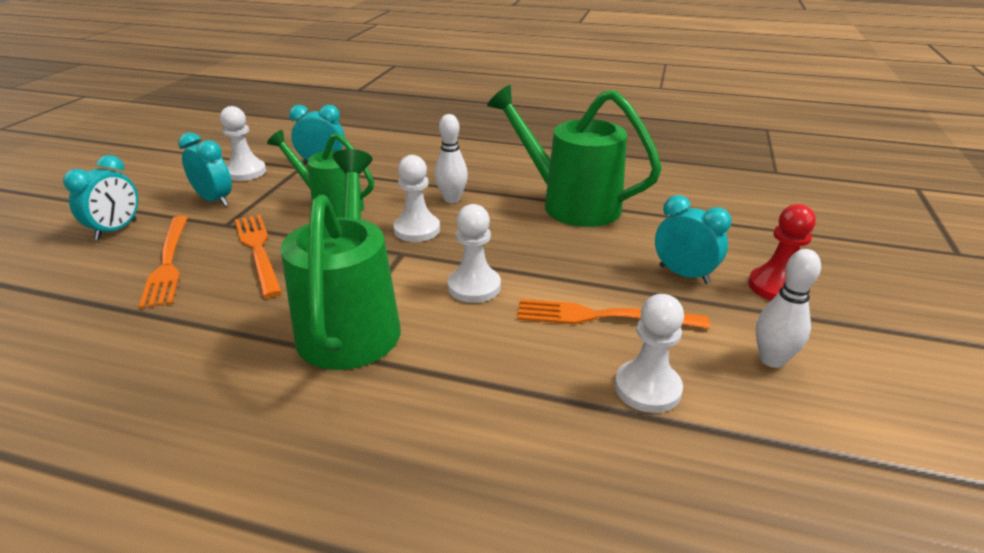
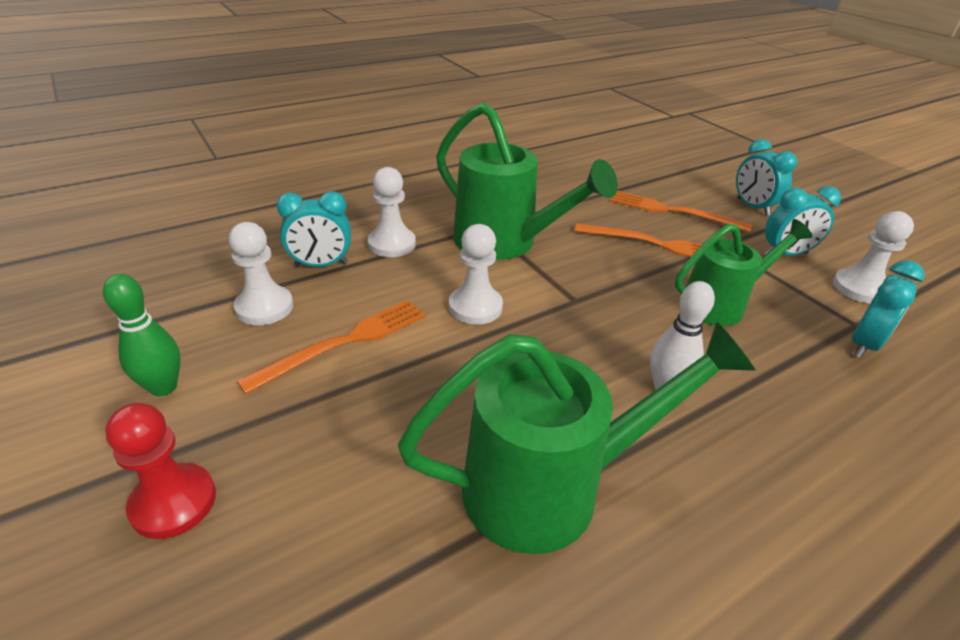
camera: 130 degrees right, 5 degrees up
white pawn [393,155,440,242] -> white pawn moved to [368,167,416,257]
turquoise clock [655,195,732,284] -> turquoise clock moved to [277,191,351,267]
white bowling pin [756,249,821,368] -> green bowling pin [103,274,181,396]

